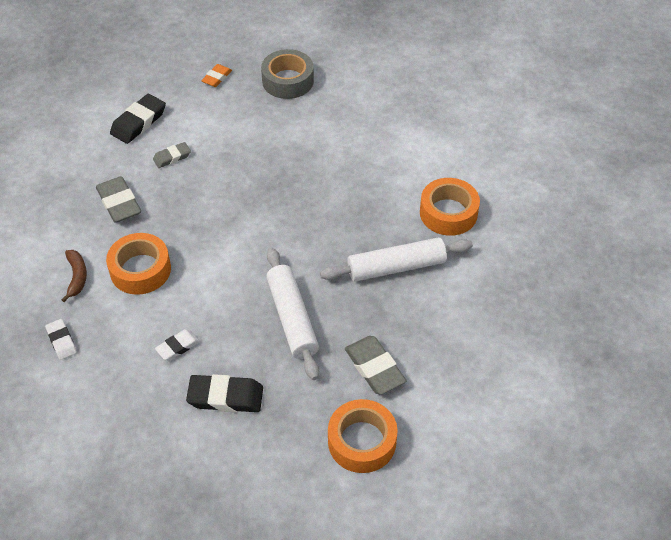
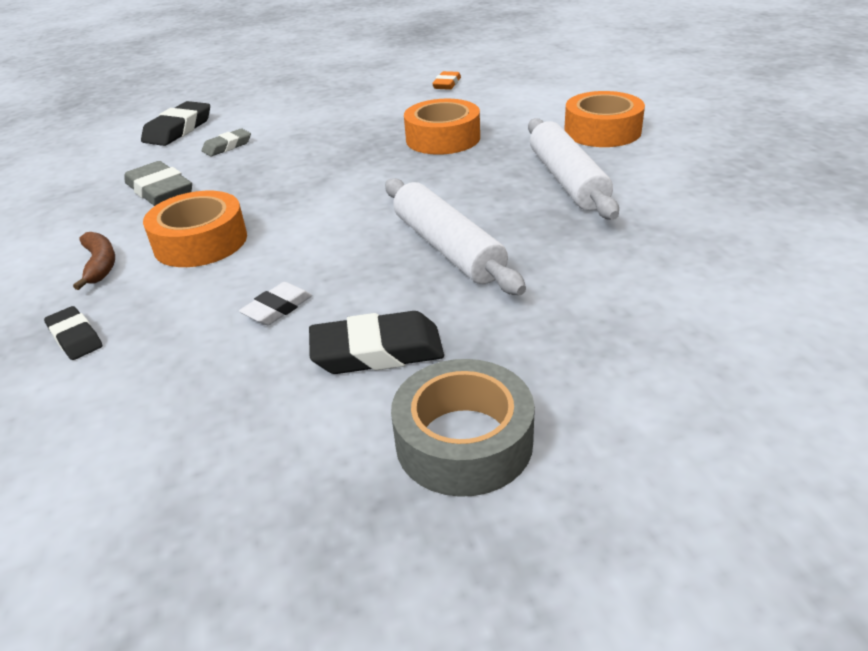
camera: 10 degrees left, 15 degrees down
white eraser [45,319,77,360] -> black eraser [44,306,102,360]
orange eraser [201,64,232,87] -> orange eraser moved to [432,71,461,90]
grey tape [261,49,314,99] -> grey tape moved to [391,359,535,497]
white rolling pin [320,237,473,282] -> white rolling pin turned 75 degrees counterclockwise [528,118,619,220]
orange tape [328,399,398,473] -> orange tape moved to [404,99,480,155]
grey eraser [345,336,407,395] -> none

